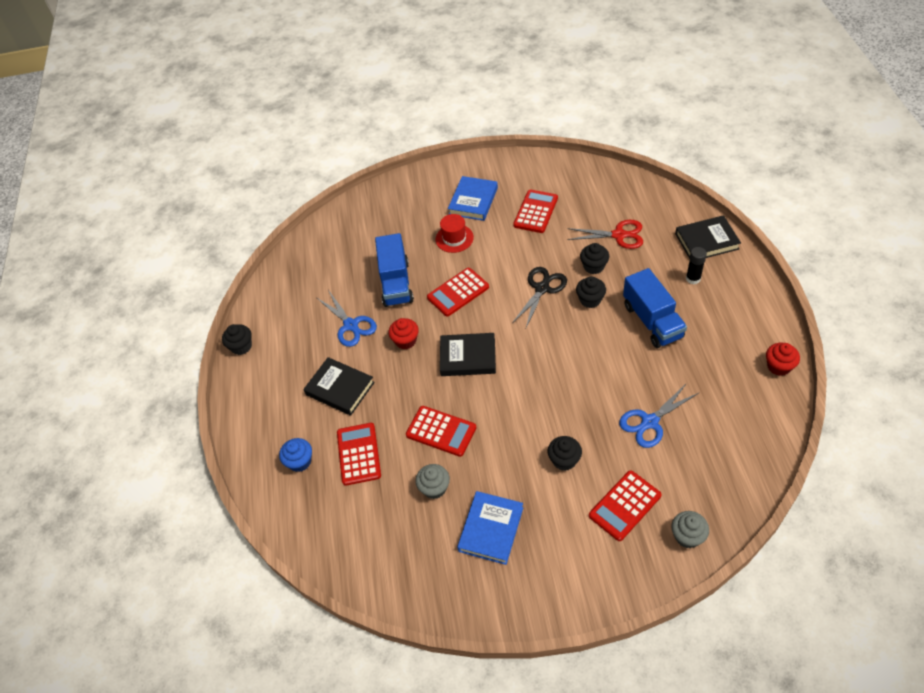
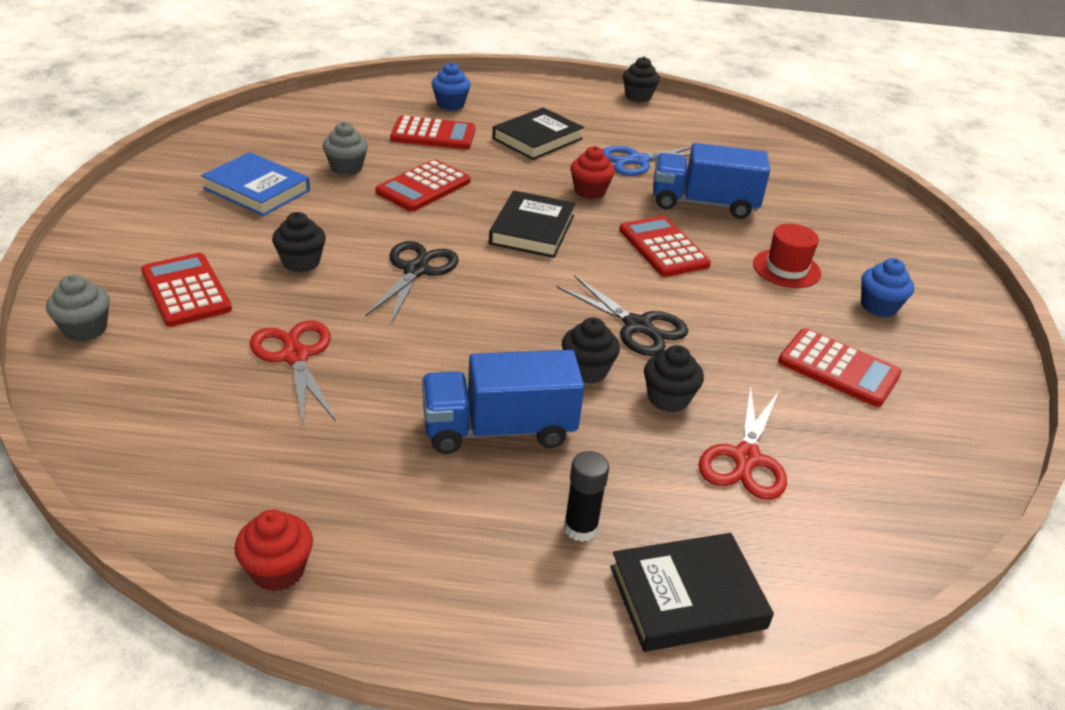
camera: 95 degrees right, 15 degrees down
blue book [448,176,498,221] -> blue cupcake [861,258,914,317]
blue scissors [619,383,699,448] -> red scissors [250,320,336,427]
black book [675,215,741,258] -> black book turned 75 degrees clockwise [610,533,774,652]
none -> black scissors [365,241,458,324]

